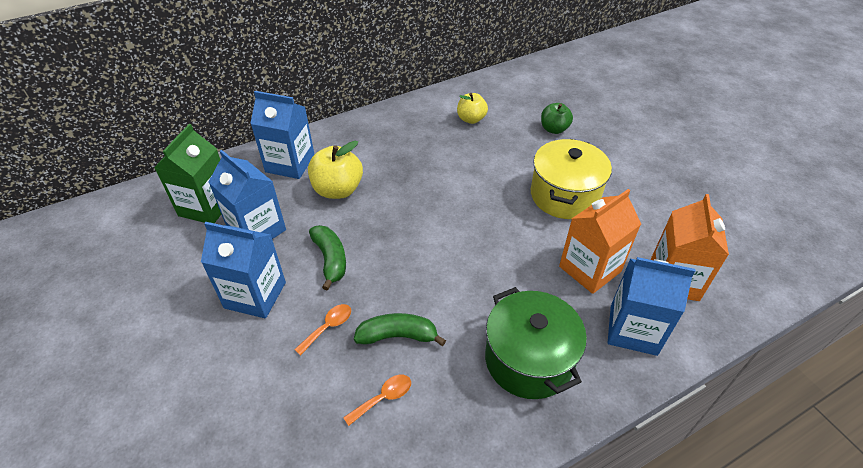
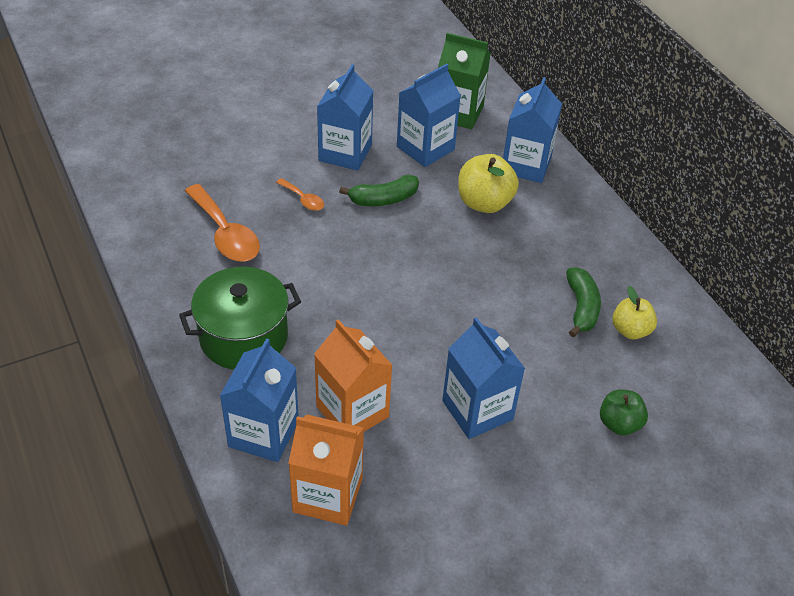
camera: 90 degrees right, 0 degrees up
orange spoon [343,375,411,426] -> orange spoon [185,184,260,262], size x1.97
green banana [354,313,446,346] -> green banana moved to [566,267,601,337]
yellow pot [531,139,612,219] -> blue carton [442,317,525,439]

